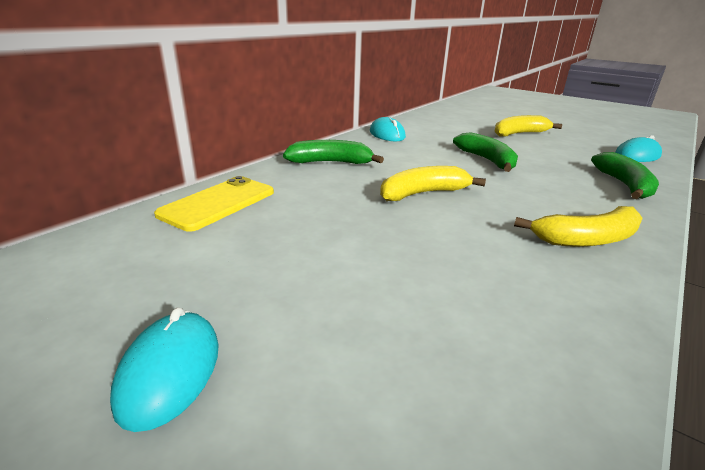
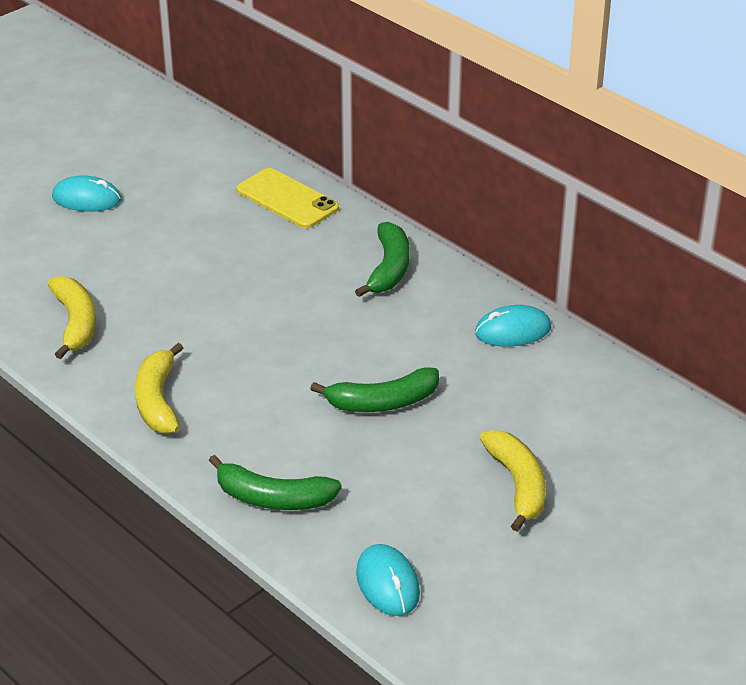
camera: 100 degrees right, 10 degrees up
yellow banana [380,166,486,201] -> yellow banana moved to [48,276,96,359]

